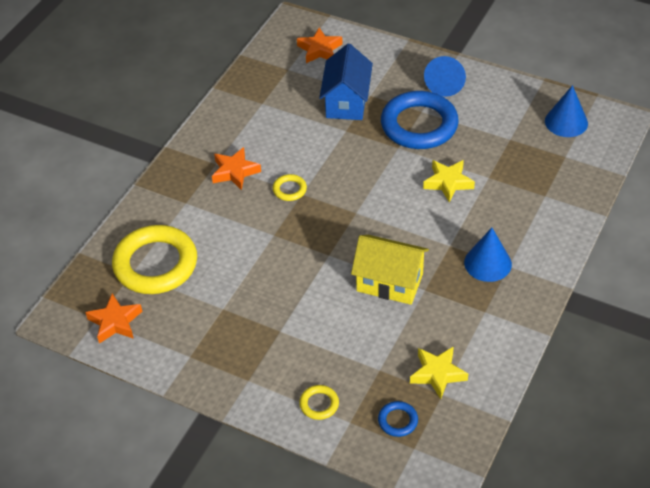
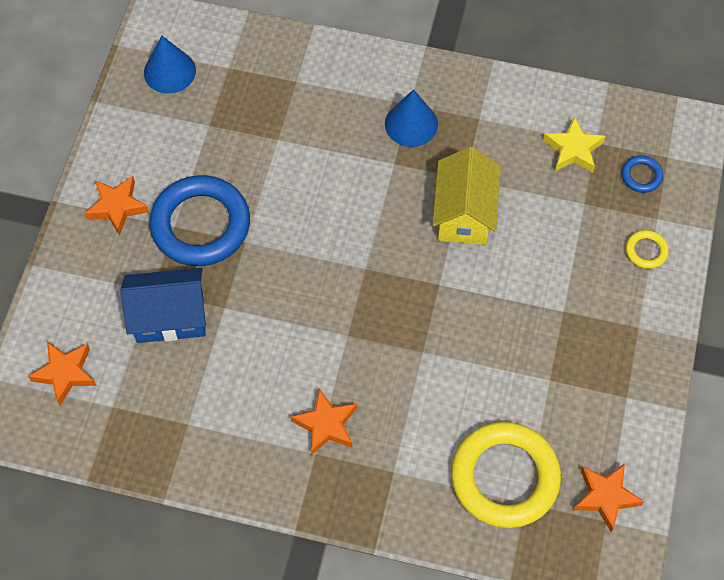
camera: 105 degrees left, 15 degrees up
yellow ring [273,174,307,201] -> none
yellow star [423,160,475,202] -> none
blue cone [424,56,466,97] -> orange star [84,176,149,236]

